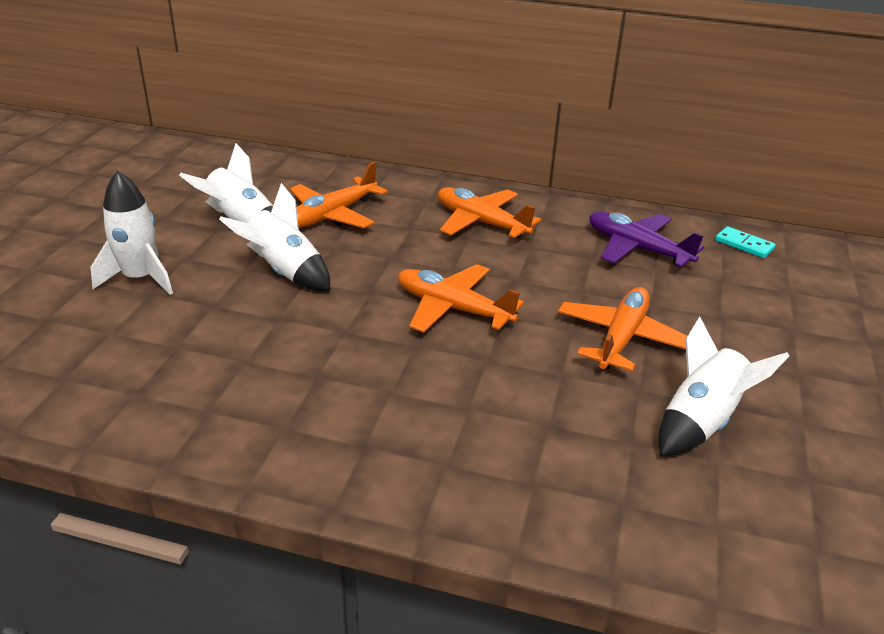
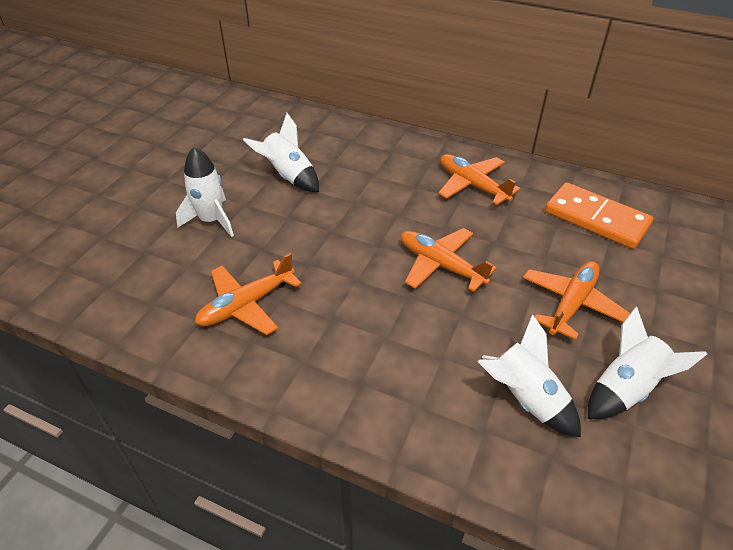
camera: 10 degrees right, 10 degrees up
white rocket [219,183,330,291] -> white rocket moved to [477,314,581,437]
orange plane [290,162,388,228] -> orange plane moved to [195,253,301,335]
purple plane [589,212,704,267] -> orange domino [545,182,653,249]
turquoise domino [715,226,776,258] -> none

